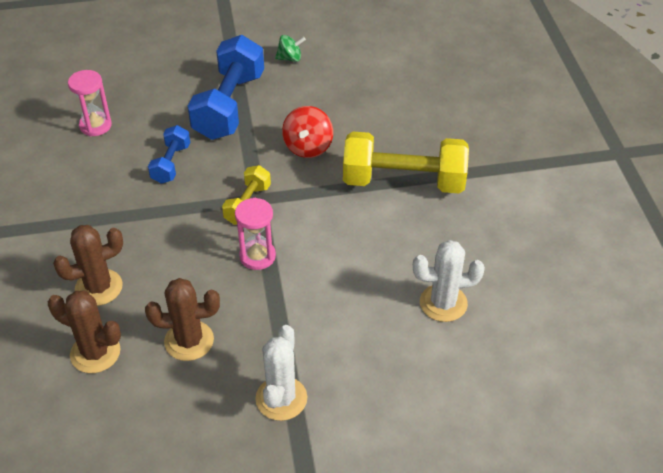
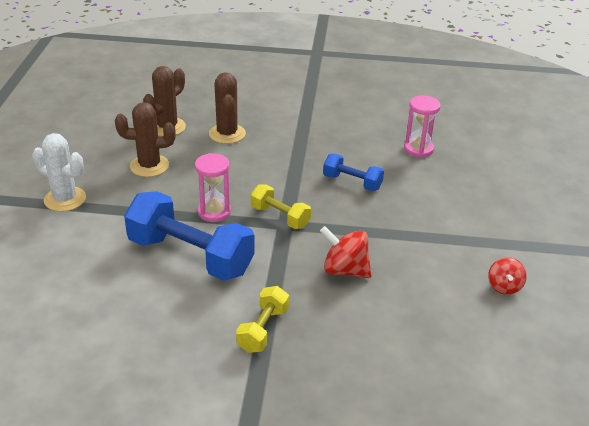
camera: 105 degrees right, 10 degrees down
brown cactus [145,278,220,361] -> brown cactus turned 75 degrees clockwise [115,102,176,177]
blue dumbbell [188,35,264,140] -> blue dumbbell moved to [124,191,255,281]
green spinning top [275,35,306,62] -> red spinning top [488,257,527,295]
yellow dumbbell [343,131,469,194] -> yellow dumbbell [236,286,289,353], size x0.52
white cactus [413,240,485,322] -> none

